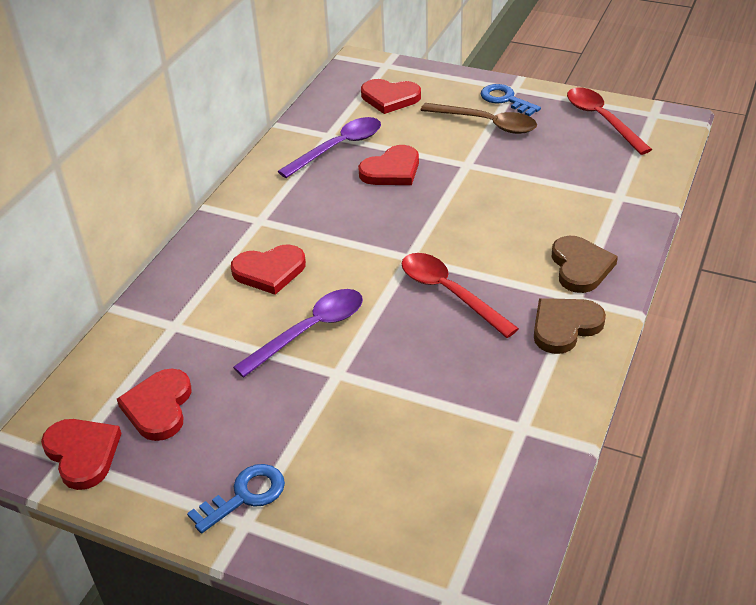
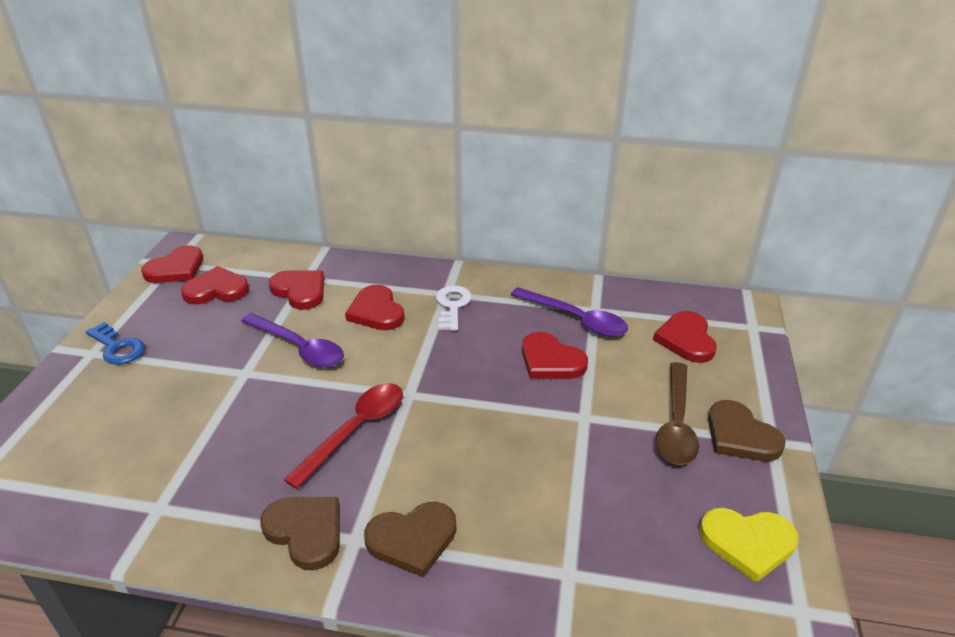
camera: 75 degrees right, 5 degrees down
blue key [481,84,541,116] -> brown heart [708,400,786,461]
red spoon [567,87,652,155] -> yellow heart [700,508,798,583]
none -> red heart [269,270,324,310]
none -> white key [436,285,472,331]

